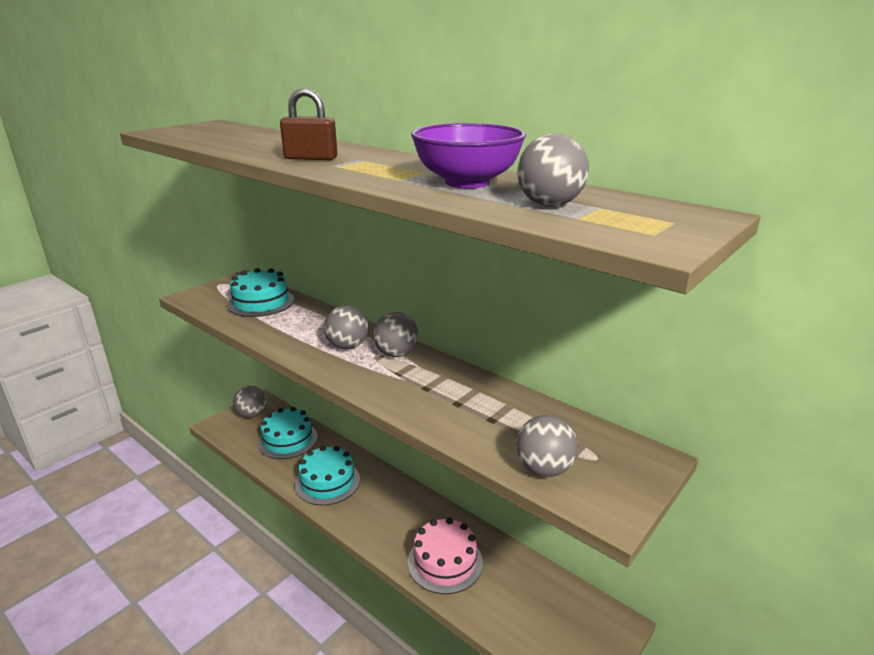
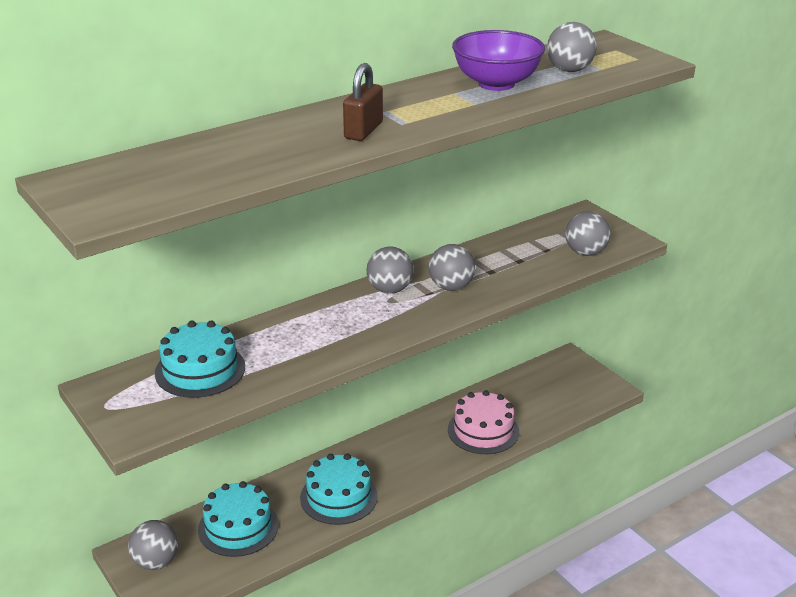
camera: 75 degrees left, 5 degrees up
grey ball [324,305,369,349] -> grey ball moved to [429,244,475,291]

